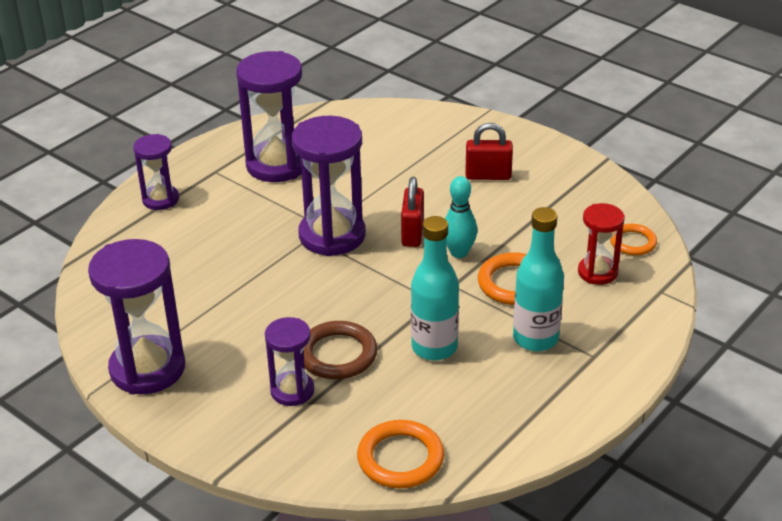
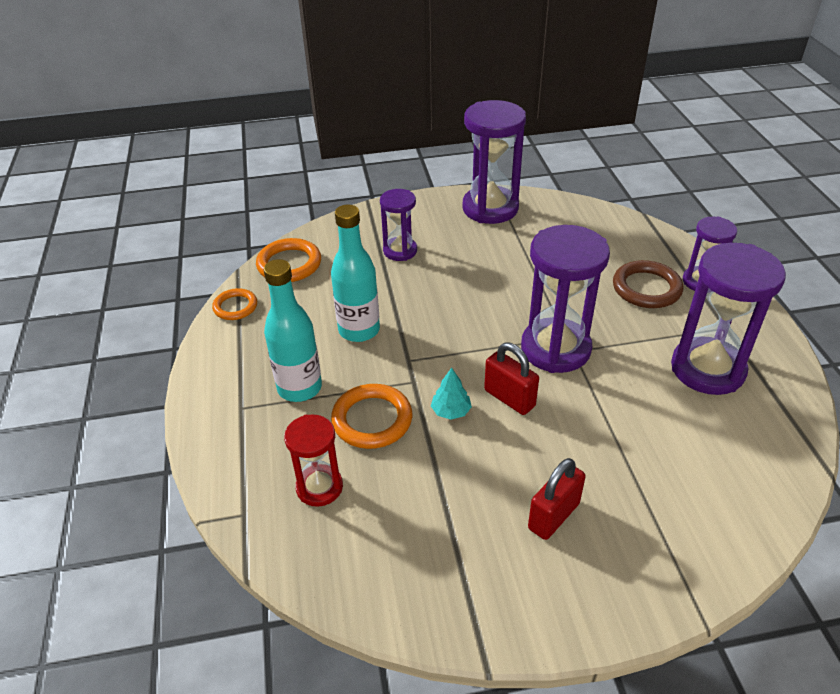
camera: 130 degrees right, 5 degrees up
brown ring [303,321,377,379] -> brown ring moved to [613,260,684,308]
turquoise bowling pin [445,176,477,258] -> turquoise tree [431,368,472,420]
orange ring [610,224,657,256] -> orange ring moved to [212,288,257,320]

